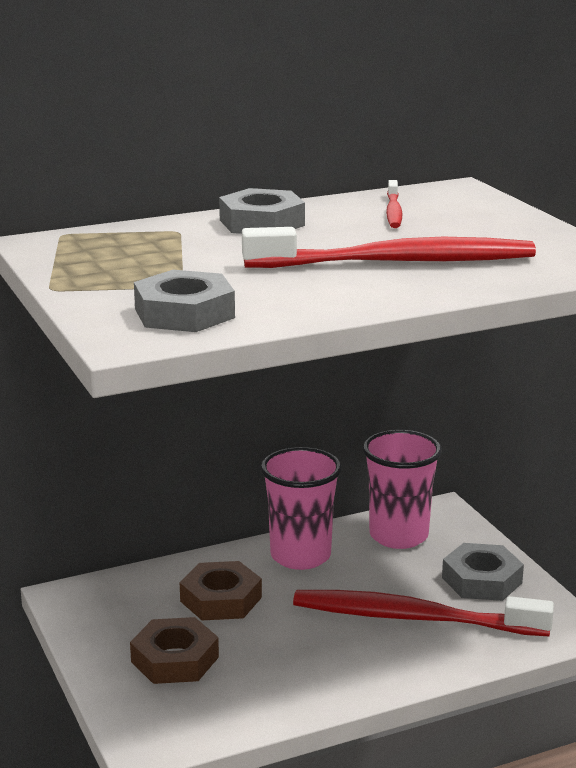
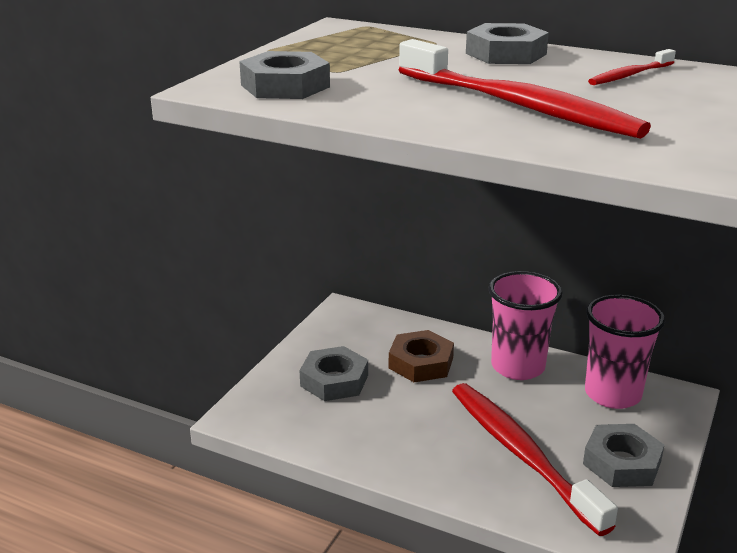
camera: 50 degrees right, 5 degrees up
brown nut [130,617,219,684] -> grey nut [300,346,368,401]

